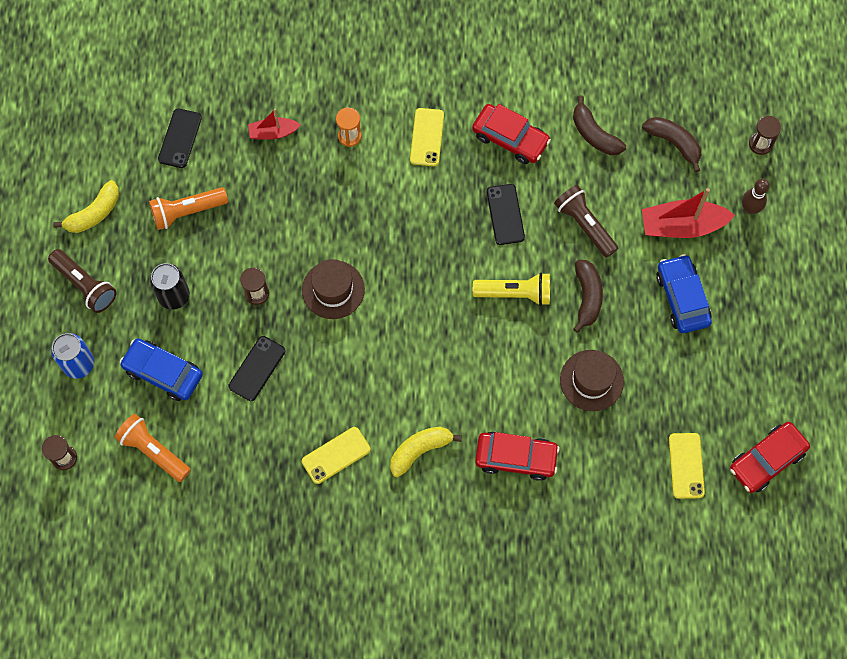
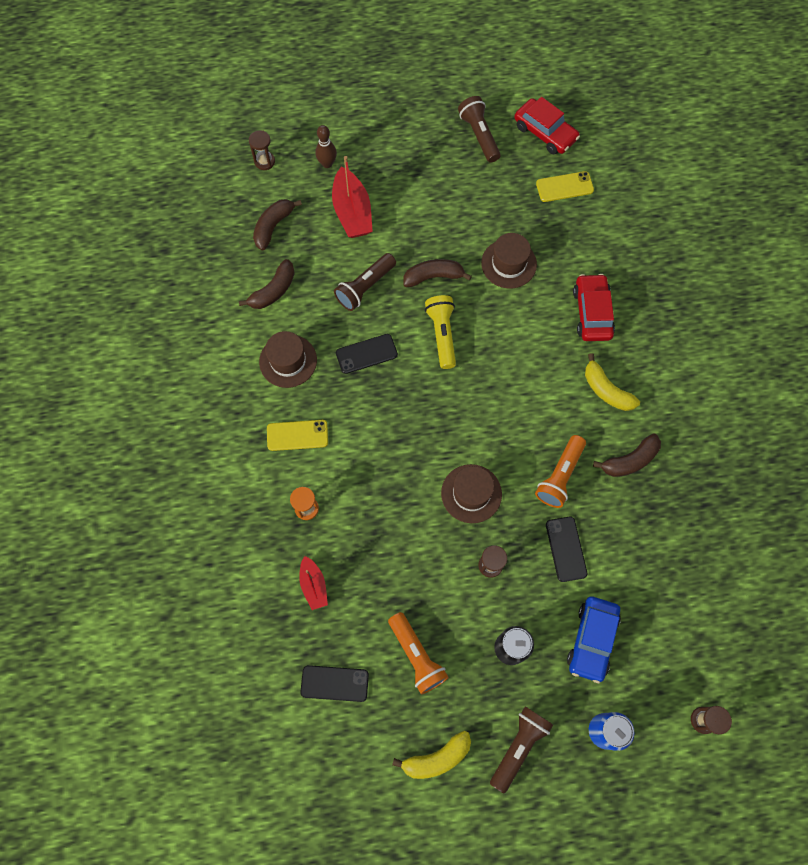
camera: 100 degrees left, 0 degrees up
yellow banana [53,180,119,233] -> yellow banana turned 120 degrees clockwise [392,731,471,779]
orange flashlight [115,414,191,482] -> orange flashlight moved to [535,435,586,508]
black phone [229,336,285,401] -> black phone turned 60 degrees clockwise [546,517,587,582]
yellow phone [302,427,371,484] -> brown banana [593,433,661,477]
red car [472,104,551,164] -> brown hat [259,331,317,388]
blue car [656,254,712,333] -> none
none -> brown flashlight [458,96,501,163]

